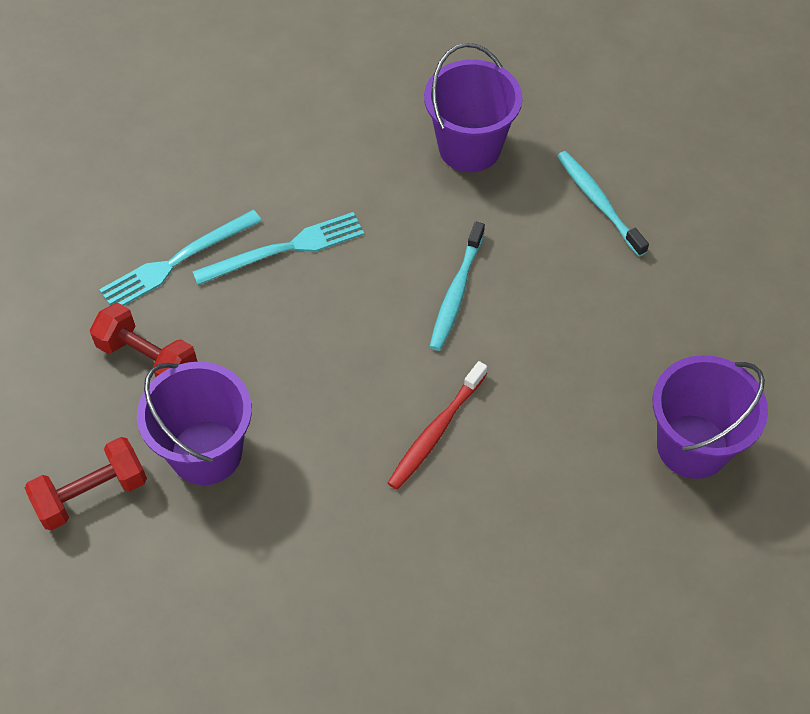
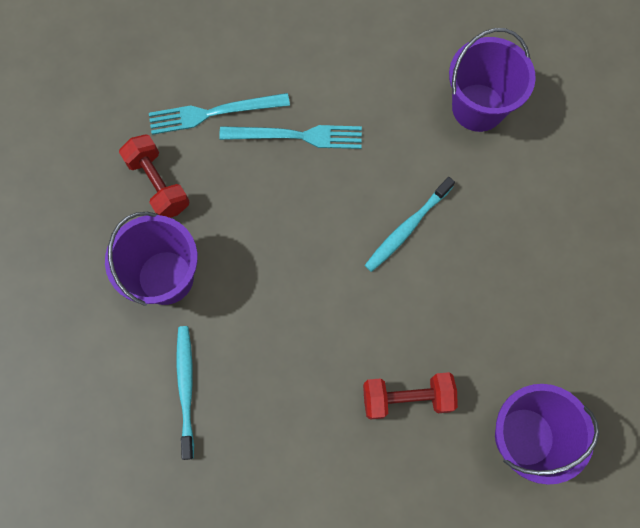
camera: 25 degrees right, 15 degrees up
red dumbbell [25,437,147,530] -> red dumbbell moved to [363,372,458,420]
red toothbrush [388,361,487,490] -> none
turquoise toothbrush [557,151,649,257] -> turquoise toothbrush moved to [177,326,194,460]

